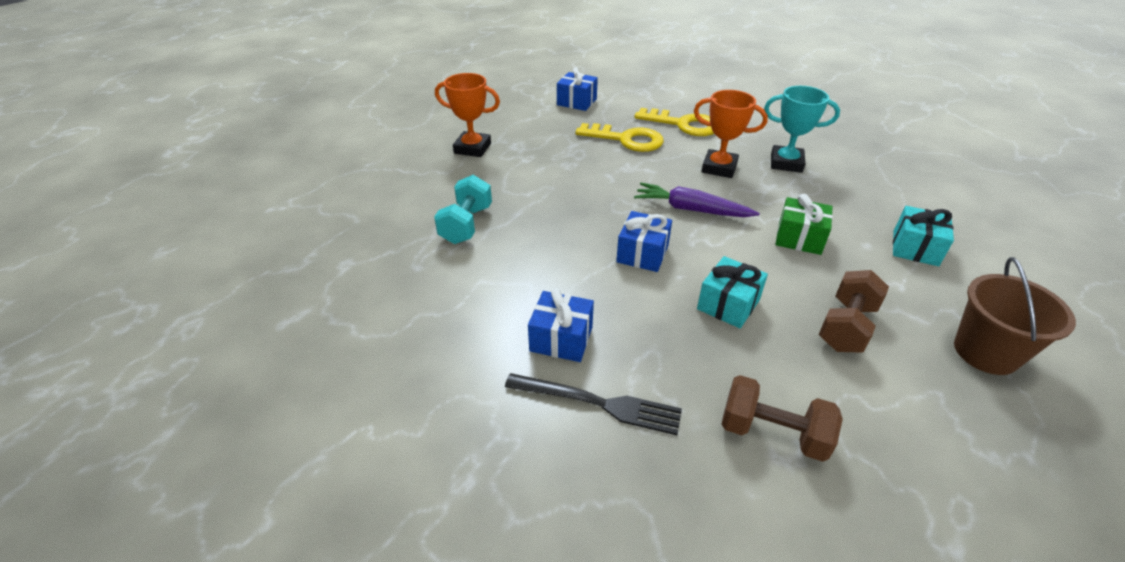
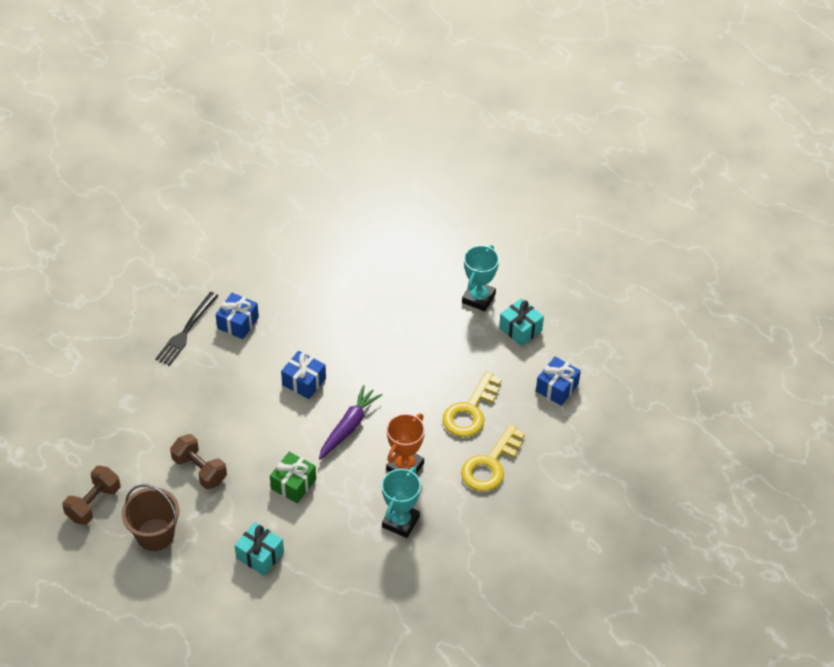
camera: 100 degrees right, 10 degrees up
turquoise dumbbell [434,175,492,244] -> none
orange trophy [435,73,500,157] -> turquoise trophy [462,245,499,311]
turquoise gift [697,256,768,328] -> turquoise gift moved to [499,298,544,346]
brown dumbbell [722,375,843,462] -> brown dumbbell moved to [62,466,120,525]

